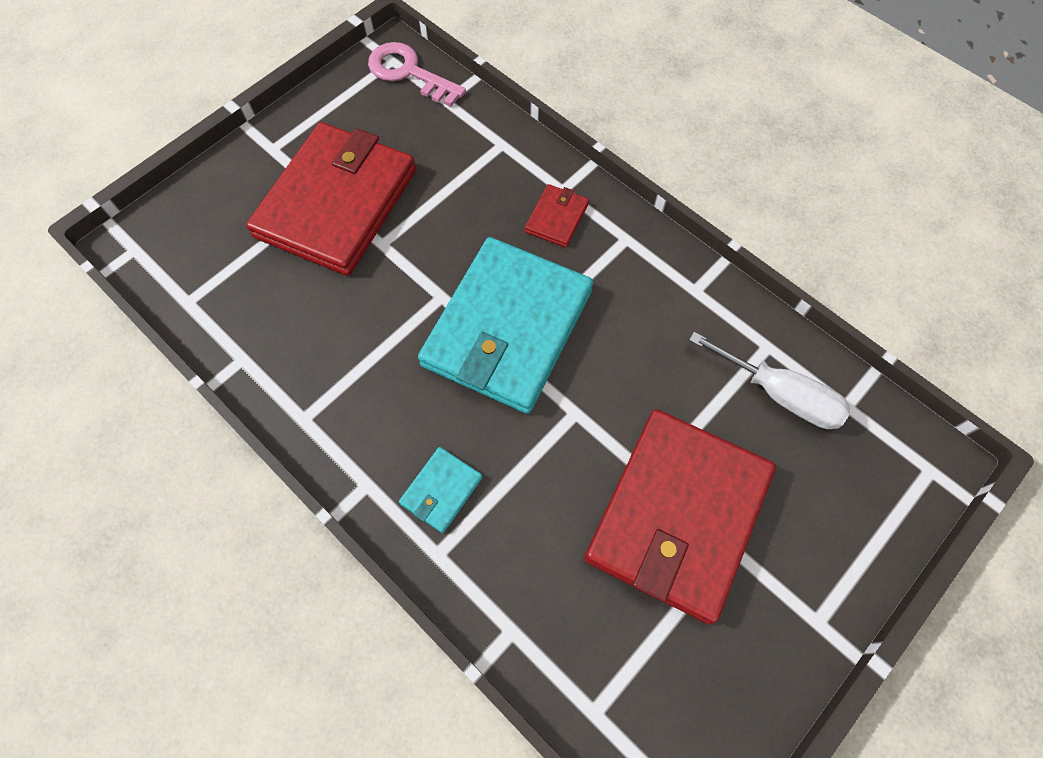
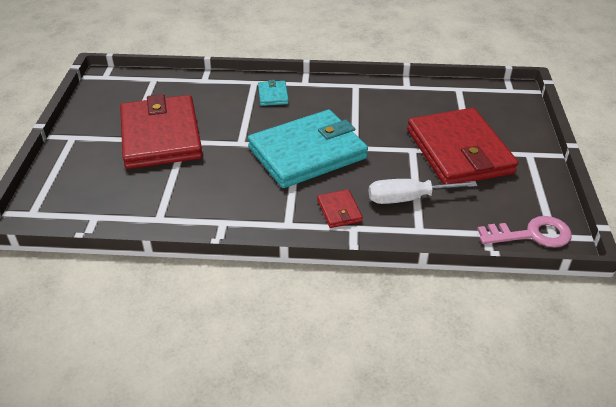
camera: 140 degrees right, 25 degrees down
turquoise wallet [418,237,593,414] -> turquoise wallet turned 75 degrees clockwise [248,110,368,188]
white screwdriver [689,332,851,429] -> white screwdriver moved to [369,179,478,204]

